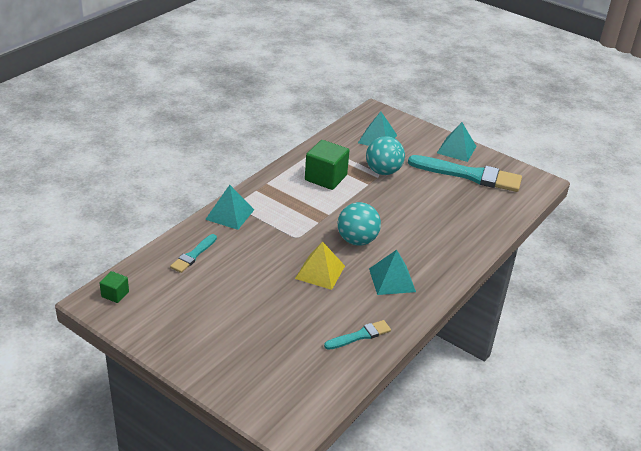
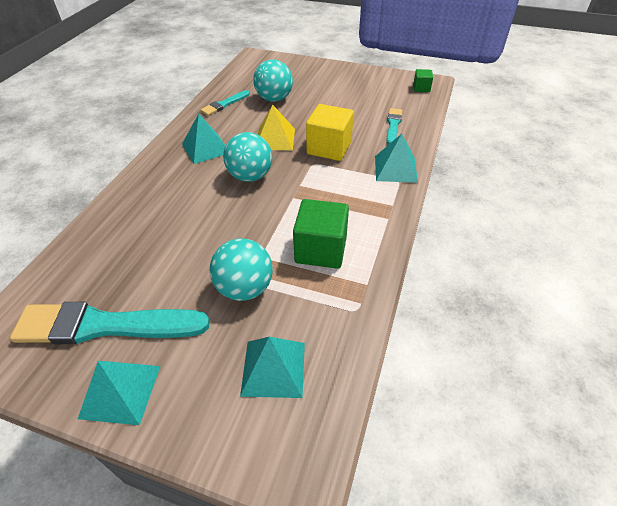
camera: 165 degrees right, 10 degrees up
none -> turquoise ball [253,59,293,102]
none -> yellow cube [306,104,354,161]

